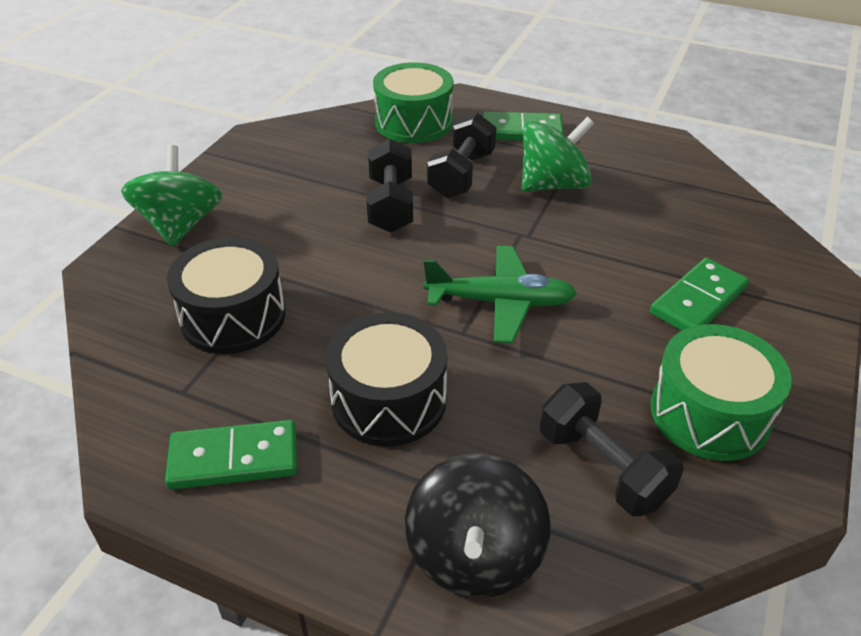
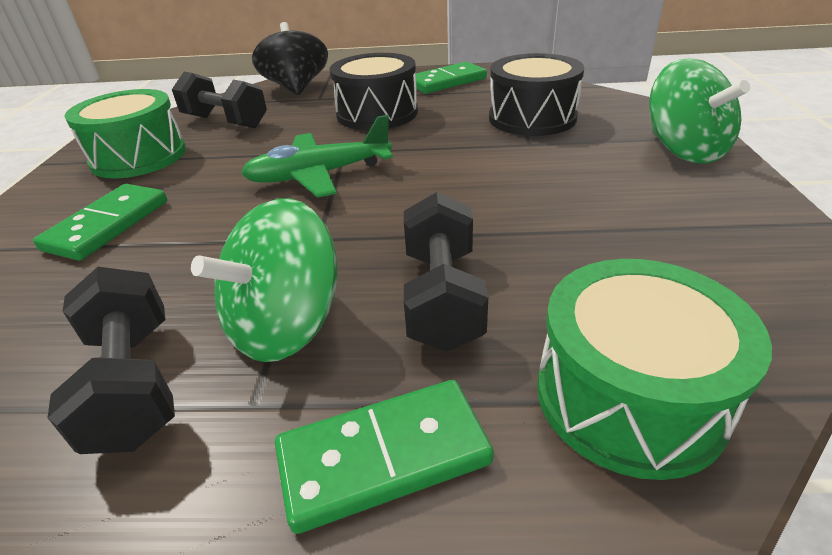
camera: 160 degrees right, 5 degrees down
black dumbbell [367,139,413,233] -> black dumbbell moved to [47,267,175,454]

